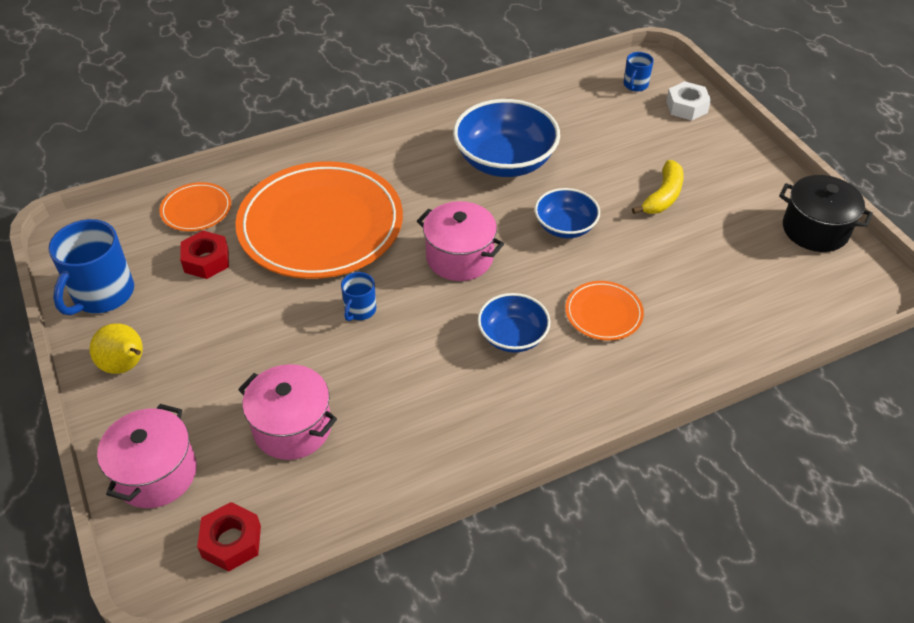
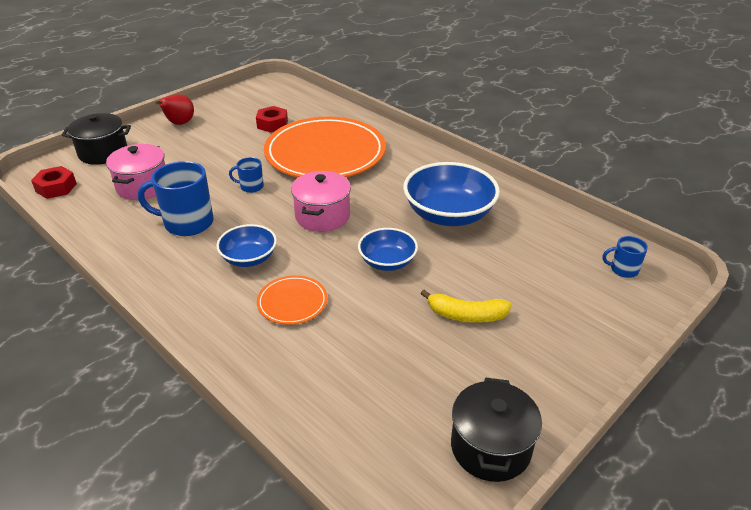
camera: 70 degrees right, 10 degrees down
blue mug [48,219,134,315] -> blue mug moved to [138,161,214,236]
yellow pear [90,323,143,374] -> red pear [155,94,194,125]
pink pot [97,404,197,508] -> black pot [62,113,131,165]
orange plate [159,182,231,231] -> none
white nut [666,81,711,120] -> none

